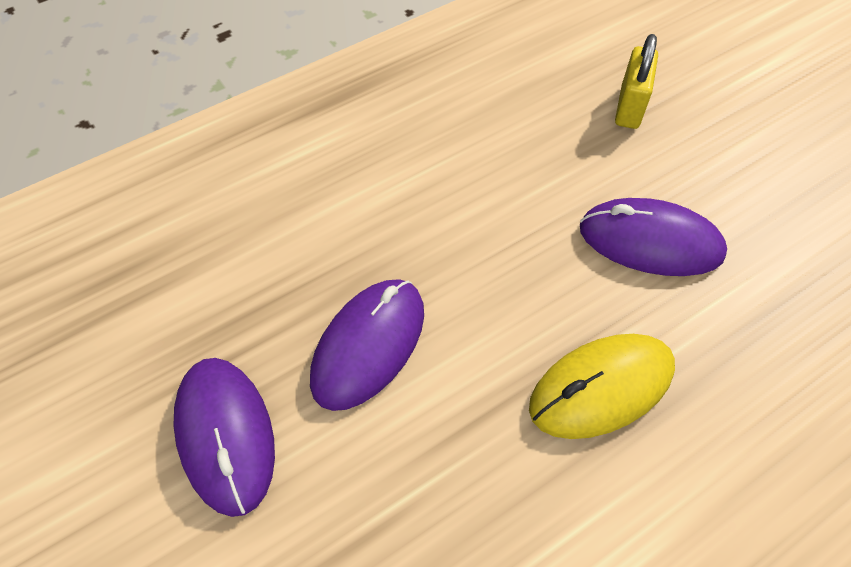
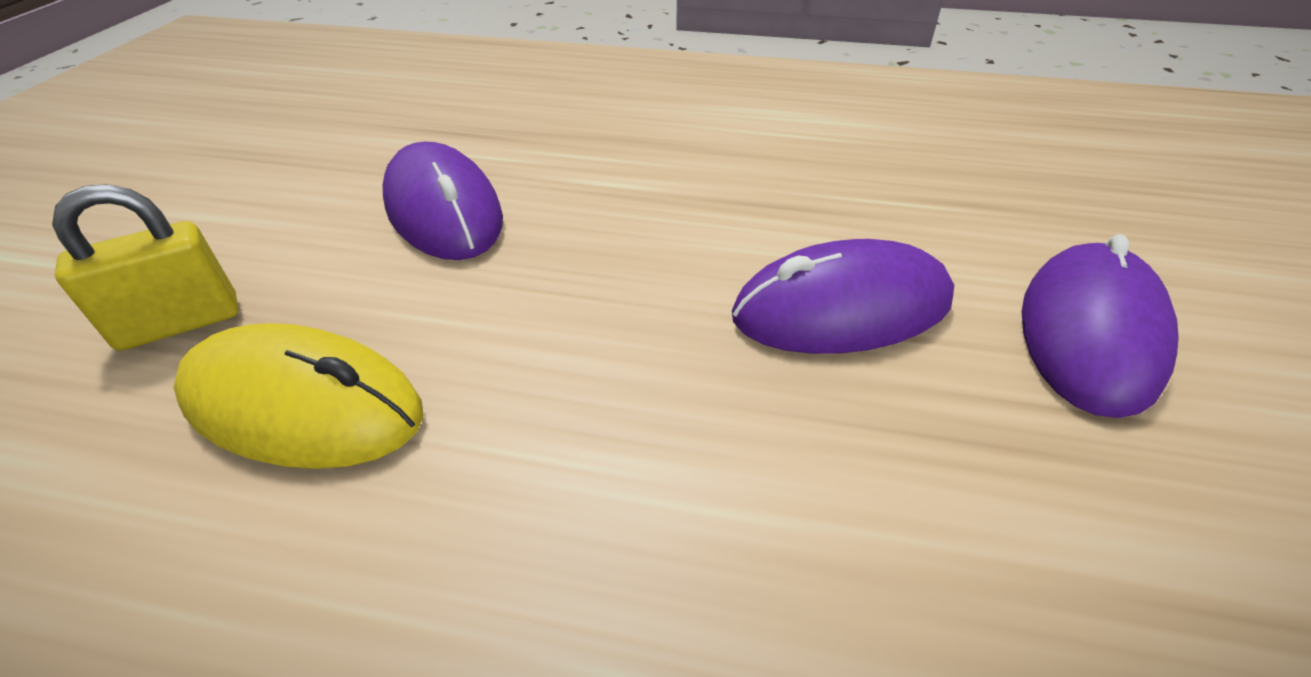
camera: 135 degrees left, 15 degrees down
yellow mouse [529,334,675,439] -> yellow mouse moved to [173,323,424,469]

